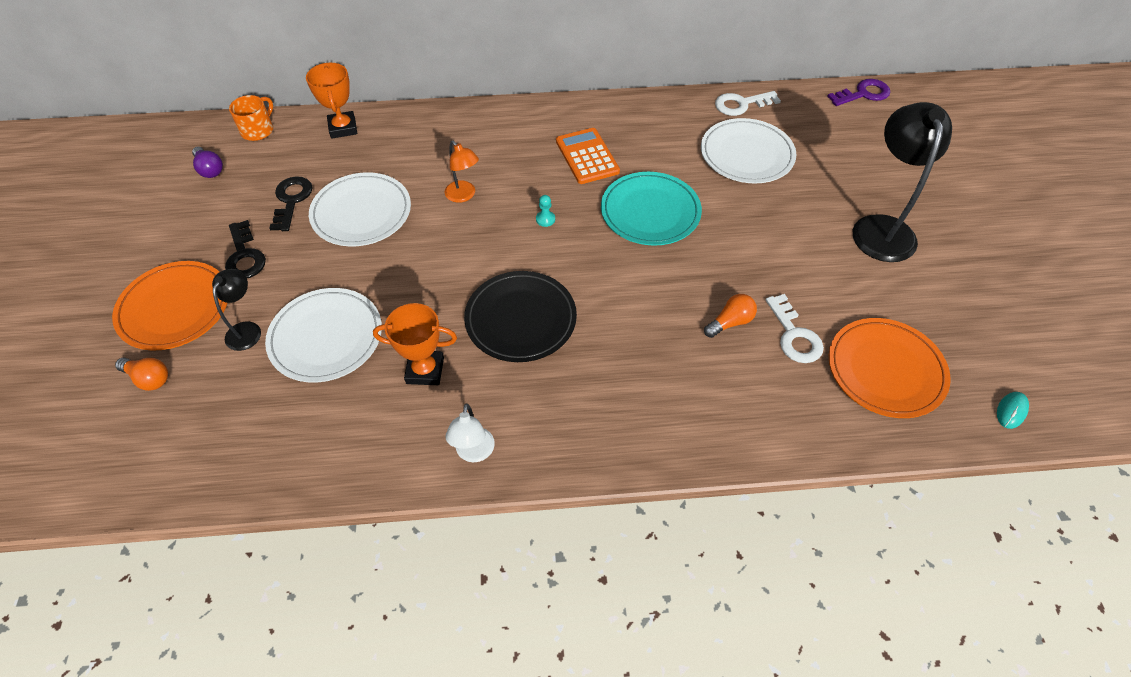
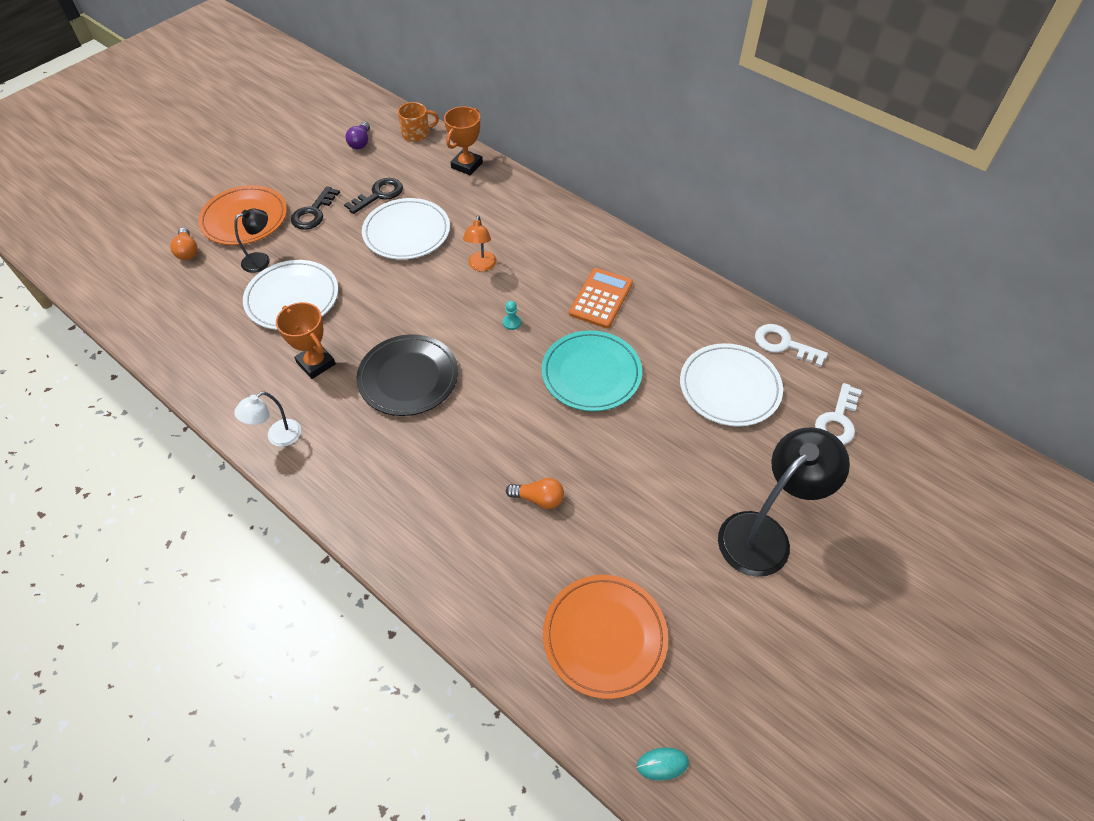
camera: 45 degrees right, 0 degrees up
white key [766,294,824,363] -> white key moved to [815,383,862,445]
purple key [827,79,890,106] -> none

